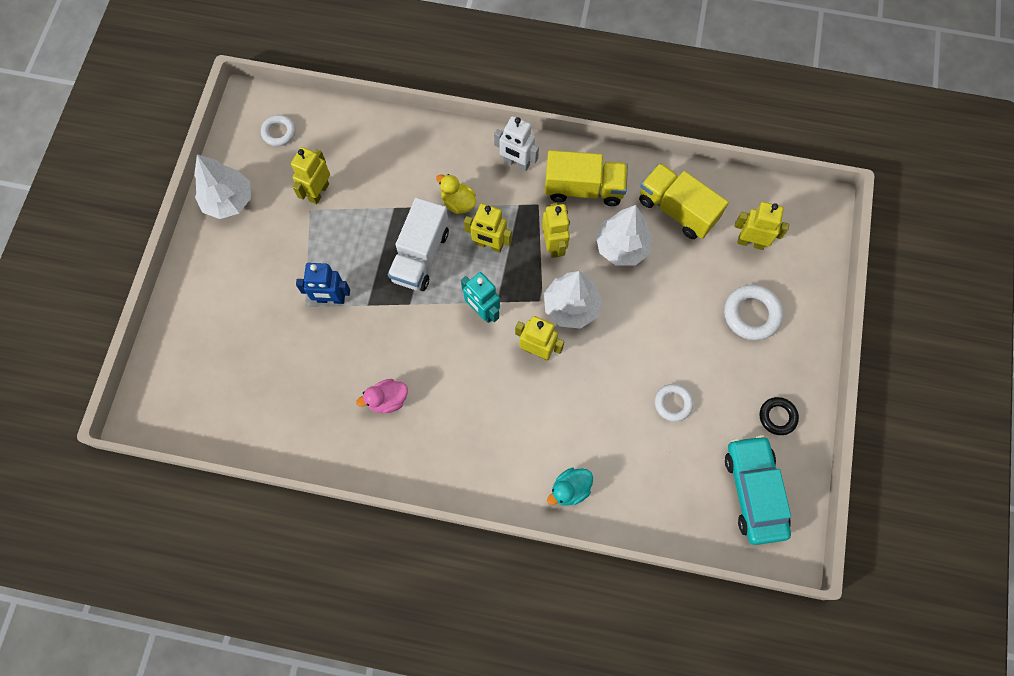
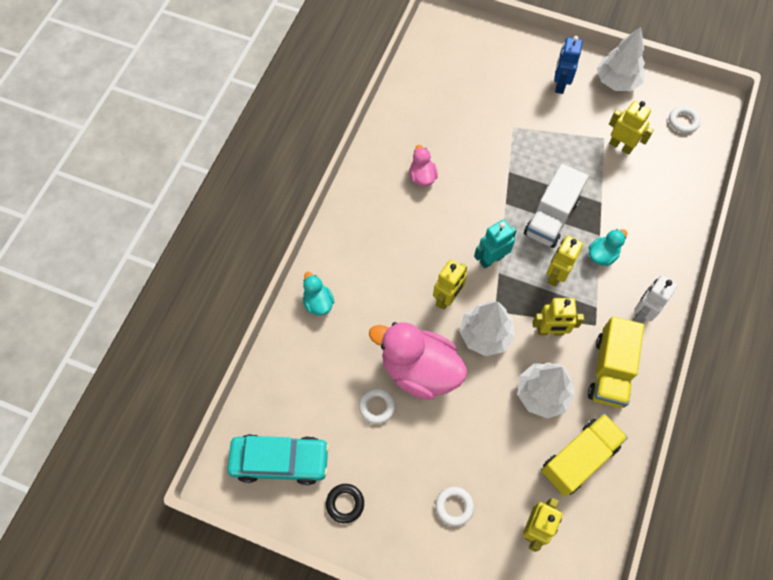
camera: 100 degrees right, 5 degrees down
blue robot [296,263,350,304] -> blue robot moved to [554,36,583,94]
white truck [388,197,449,291] -> white truck turned 90 degrees counterclockwise [524,164,588,248]
yellow duck [436,174,476,214] -> turquoise duck [588,229,627,266]
white ring [724,285,783,340] -> white ring [435,487,474,526], size x0.64
none -> pink duck [369,322,467,400]

